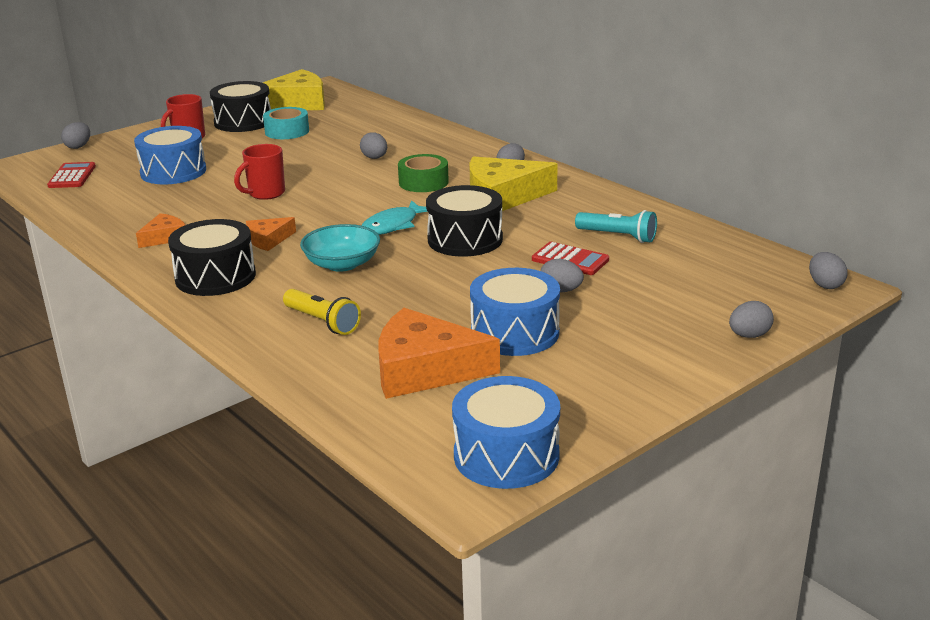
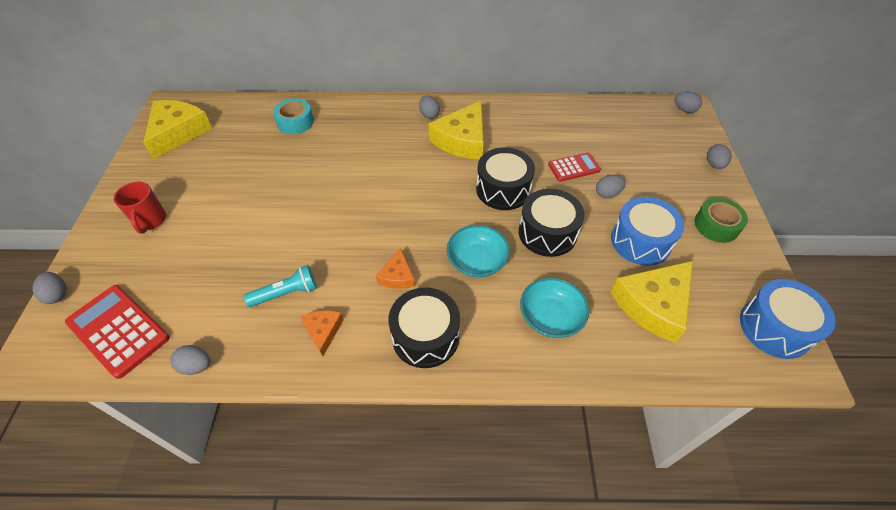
camera: 50 degrees left, 25 degrees up
red calculator [47,162,96,188] -> red calculator [65,285,170,379], size x1.66
blue drum [134,126,206,184] -> none
black drum [210,81,271,132] -> black drum moved to [519,189,585,257]
red mug [234,144,285,200] -> none
turquoise tape [263,107,309,139] -> turquoise tape moved to [273,98,314,134]
yellow flashlight [283,289,361,335] -> turquoise bowl [520,278,589,338]
grey egg [360,132,387,159] -> grey egg moved to [171,345,210,375]
turquoise fish [361,200,428,235] -> none
orange cheese [379,308,500,399] -> yellow cheese [610,261,693,343]
green tape [398,154,449,192] -> green tape moved to [694,198,748,243]
turquoise flashlight [575,210,657,243] -> turquoise flashlight moved to [244,265,317,307]

